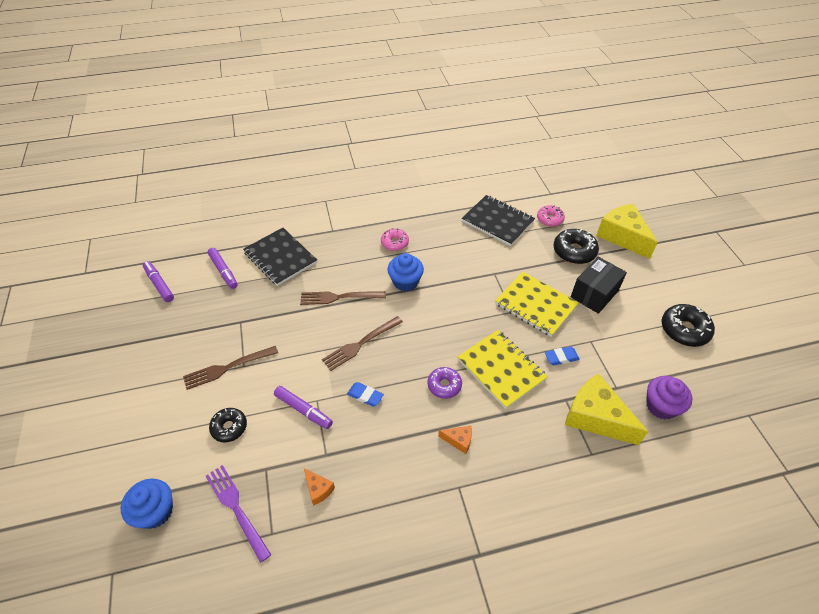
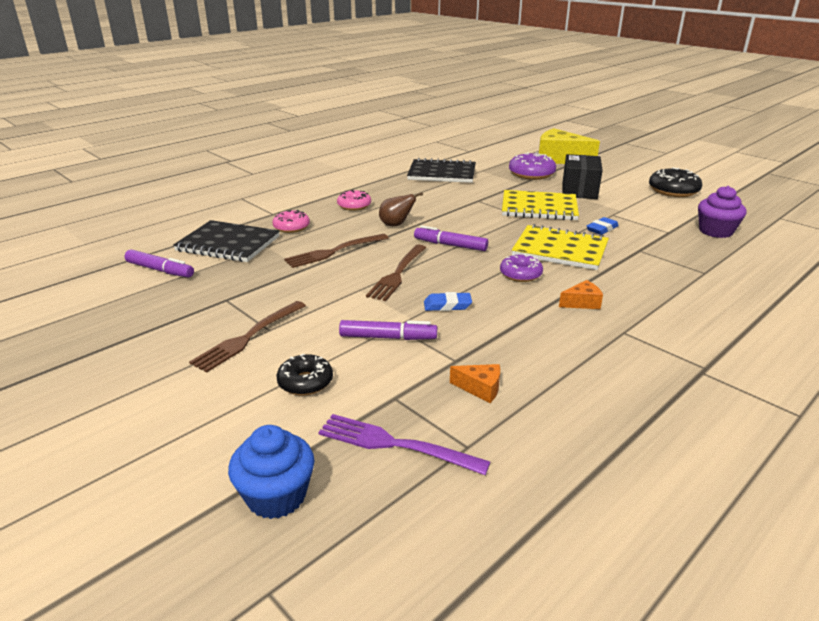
camera: 30 degrees left, 20 degrees down
purple marker [143,261,174,302] -> purple marker moved to [414,225,488,251]
blue cupcake [388,253,424,292] -> brown pear [379,192,423,226]
pink donut [537,205,565,227] -> pink donut moved to [272,209,310,233]
black donut [553,229,599,264] -> purple donut [509,152,556,180]
yellow cheese [565,374,648,445] -> none

